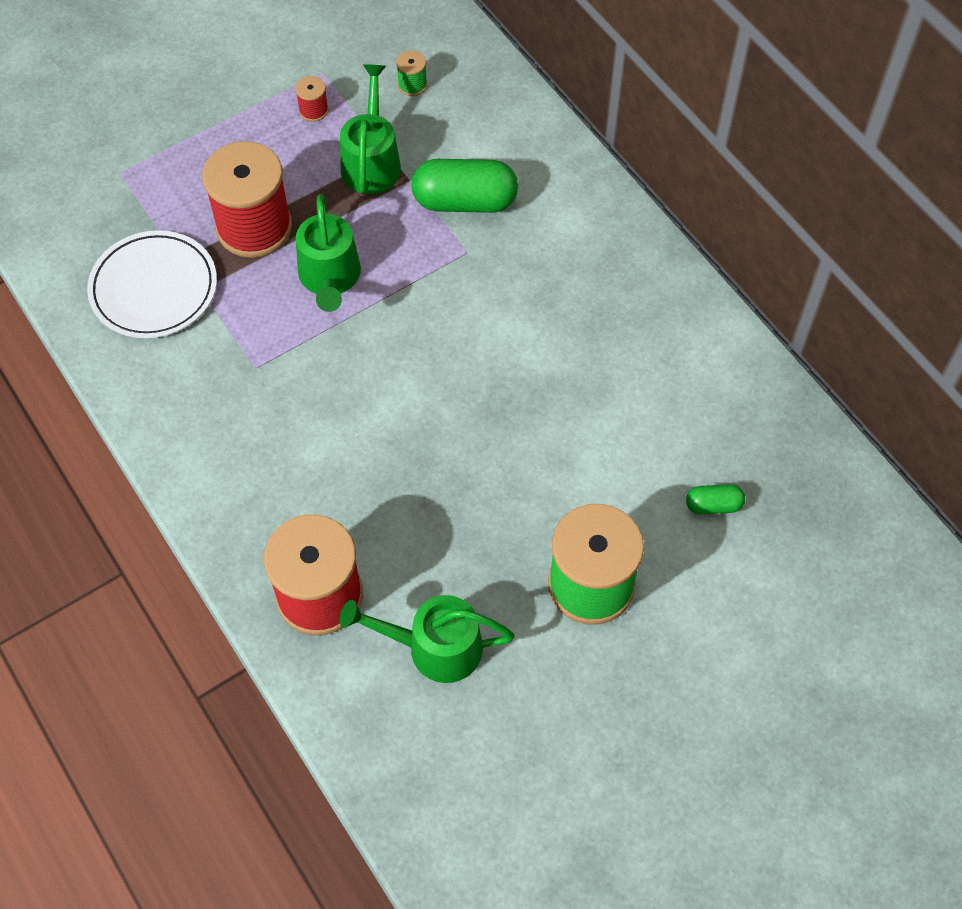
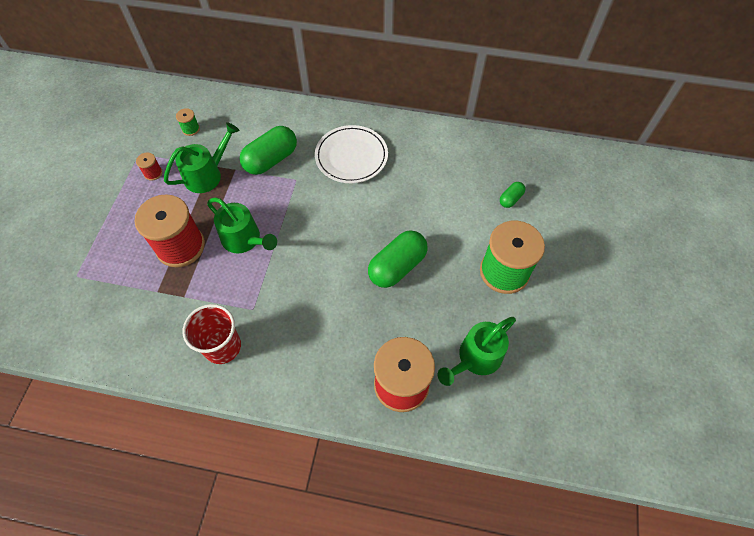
camera: 45 degrees left, 0 degrees up
white plate [87,230,217,338] -> white plate moved to [315,125,388,183]
green watering can [340,64,401,194] -> green watering can turned 90 degrees clockwise [164,122,239,193]
none -> red cup [183,304,241,364]
none -> green capsule [368,230,428,288]

